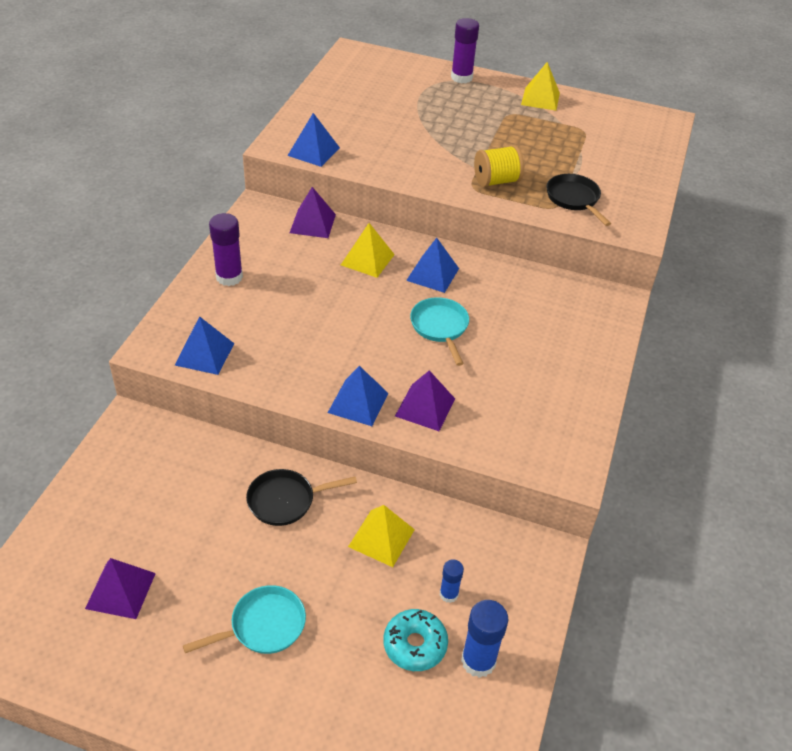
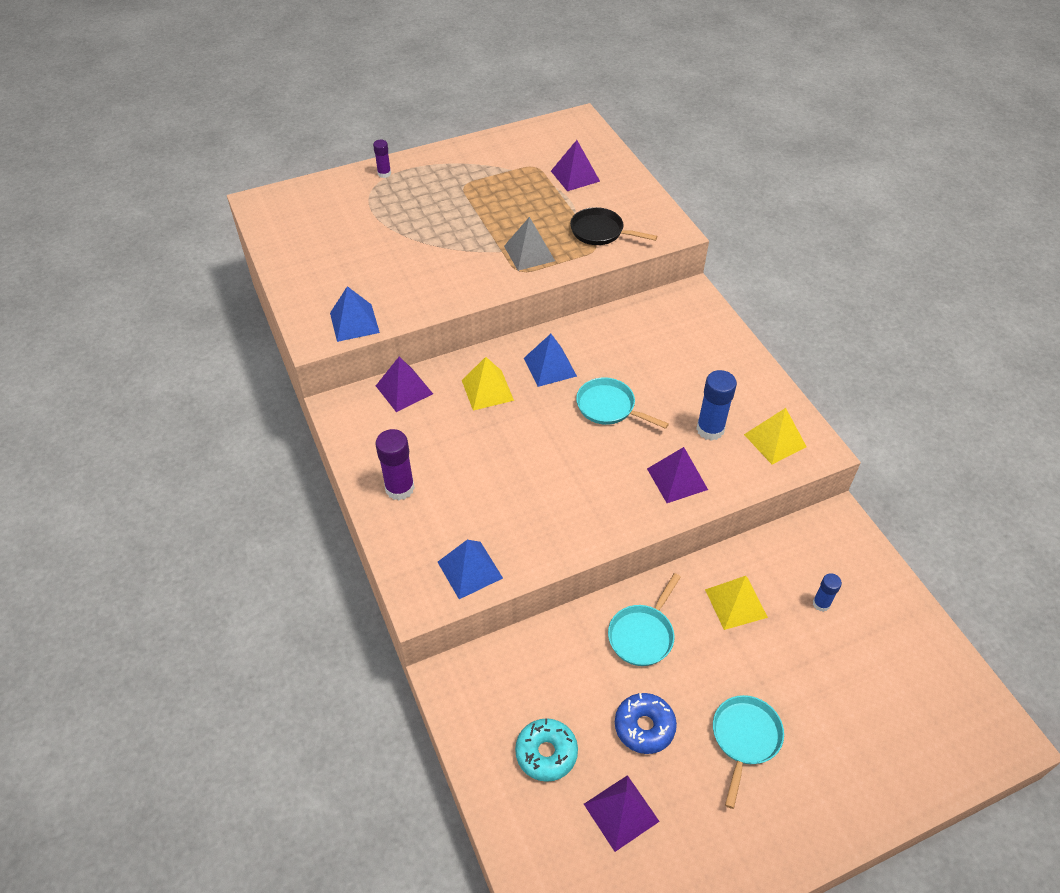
camera: 40 degrees left, 5 degrees up
black pan [246,469,357,526] -> turquoise pan [608,573,681,666]
blue pyramid [328,366,388,426] -> none
turquoise donut [383,609,448,671] -> turquoise donut moved to [515,718,578,782]
purple glue stick [451,18,479,83] -> purple glue stick [373,140,391,178], size x0.58
blue glue stick [461,600,508,678] -> blue glue stick moved to [696,370,737,441]
yellow spool [474,145,524,187] -> grey pyramid [504,217,555,271]
yellow pyramid [521,62,560,111] -> yellow pyramid moved to [744,408,807,464]
none -> purple pyramid [551,140,600,191]
none -> blue donut [615,693,677,754]

